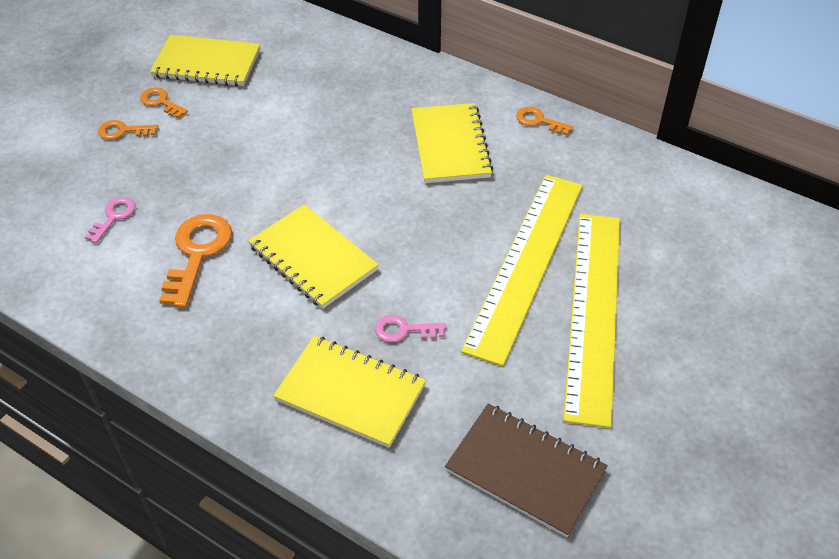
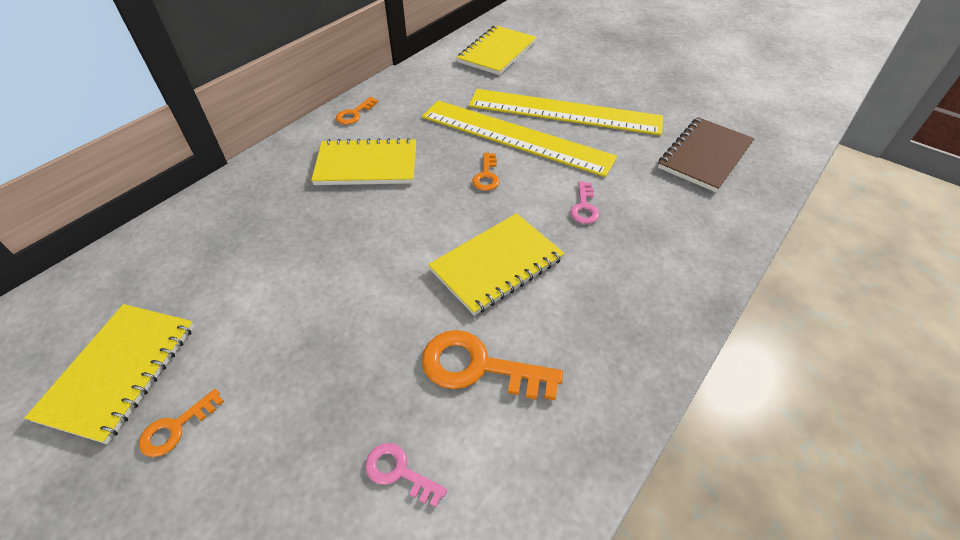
camera: 85 degrees left, 0 degrees up
orange key [98,120,158,140] -> orange key moved to [472,153,500,191]
yellow notebook [273,336,426,448] -> yellow notebook moved to [456,25,537,75]

